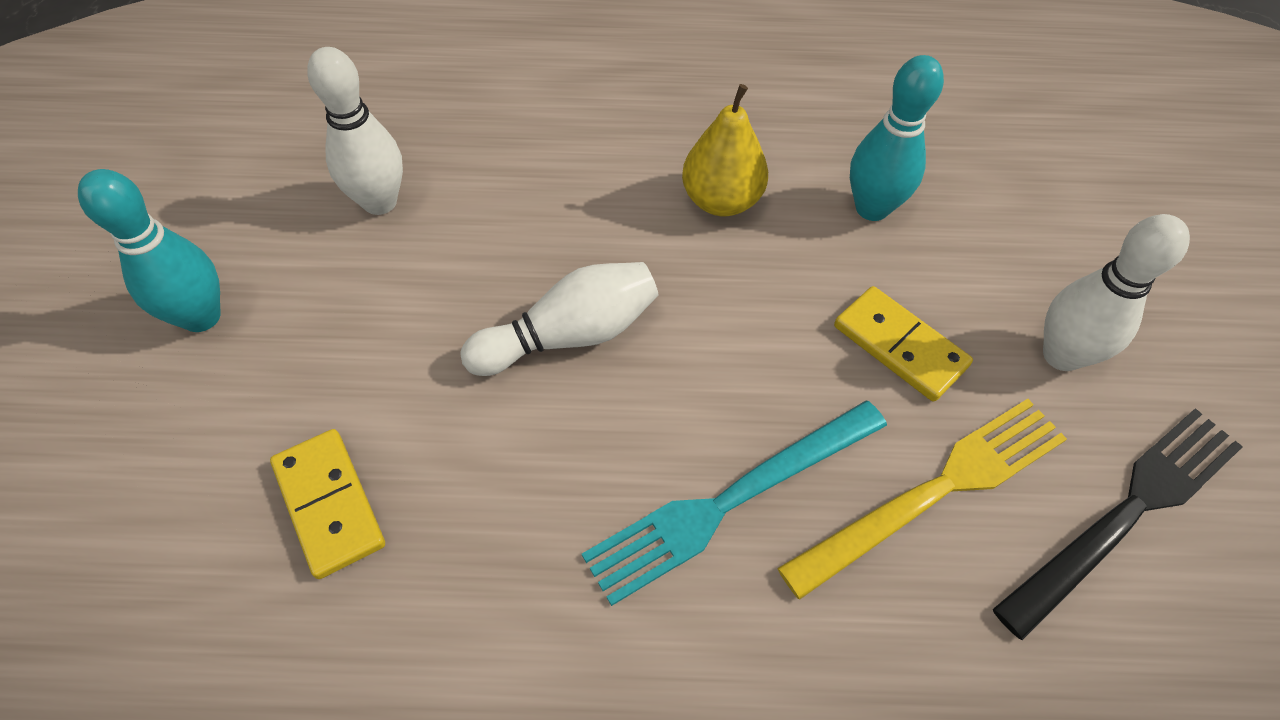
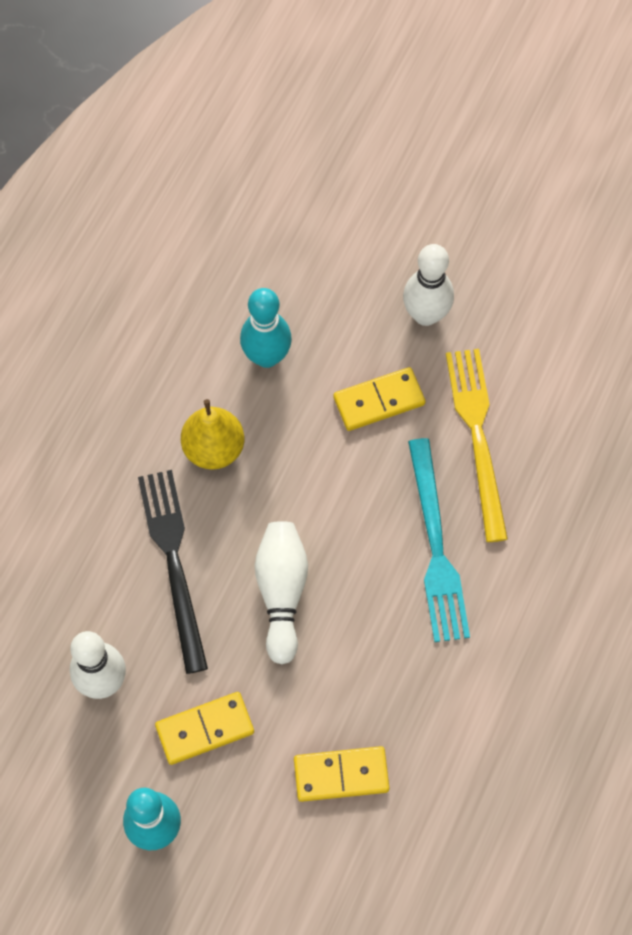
camera: 65 degrees left, 10 degrees up
black fork [993,408,1243,640] -> black fork moved to [138,470,208,674]
none -> yellow domino [155,692,254,765]

